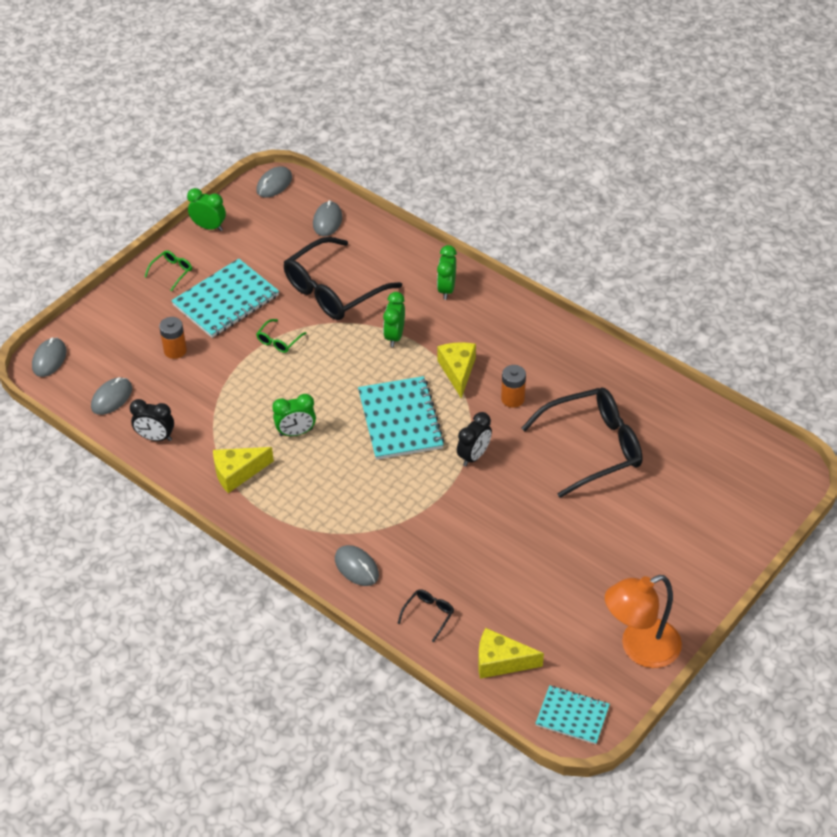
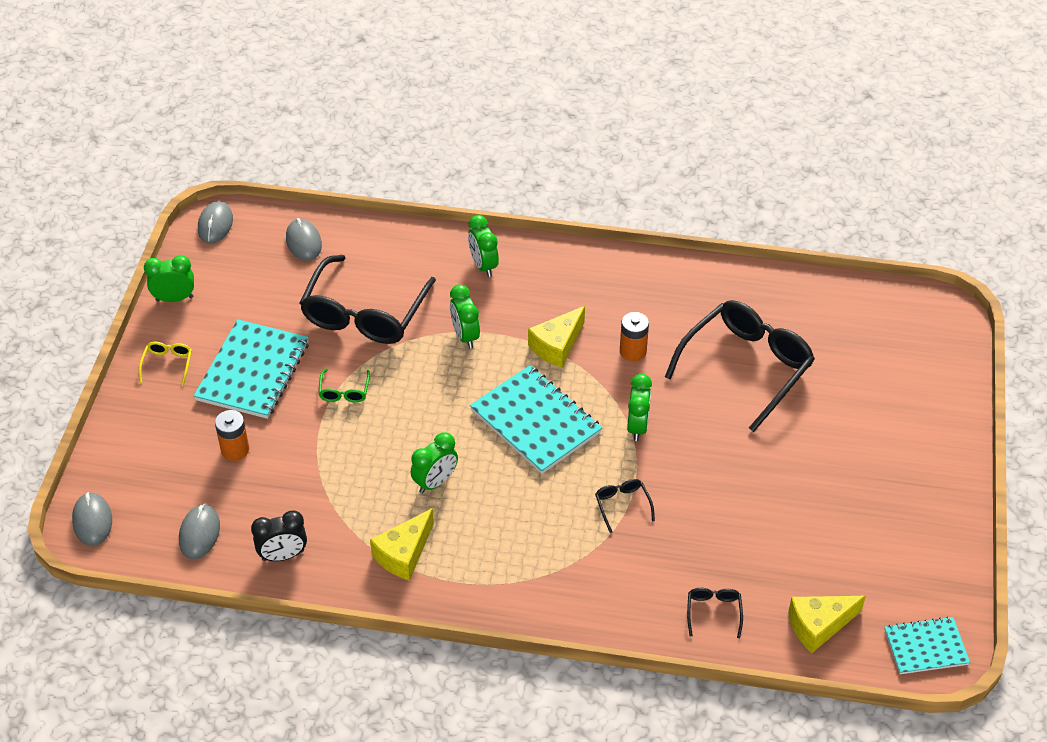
camera: 30 degrees left, 0 degrees up
green glasses [145,250,192,291] -> yellow glasses [139,342,192,386]
grey mouse [335,545,379,586] -> none
yellow cheese [437,342,476,398] -> yellow cheese turned 105 degrees counterclockwise [528,306,585,368]
black clock [457,412,492,466] -> green clock [627,374,652,441]
orange lamp [605,575,682,668] -> none
none -> black glasses [595,479,655,533]

